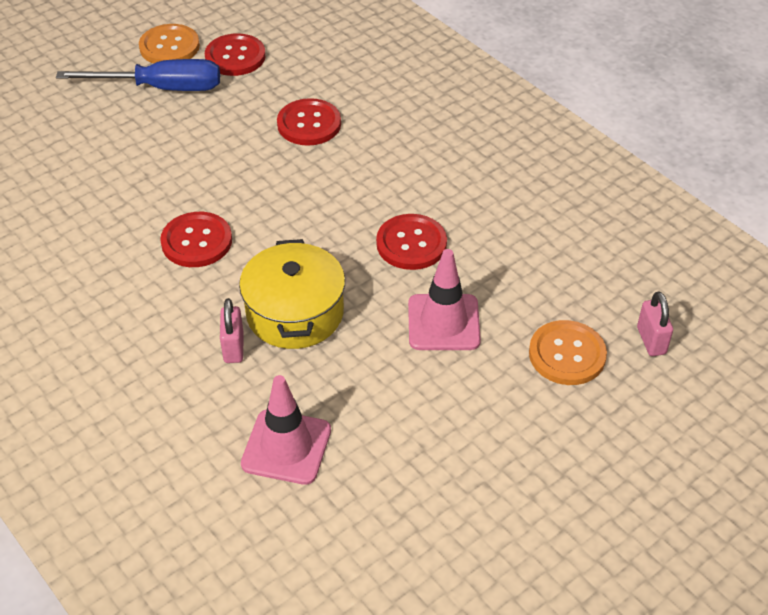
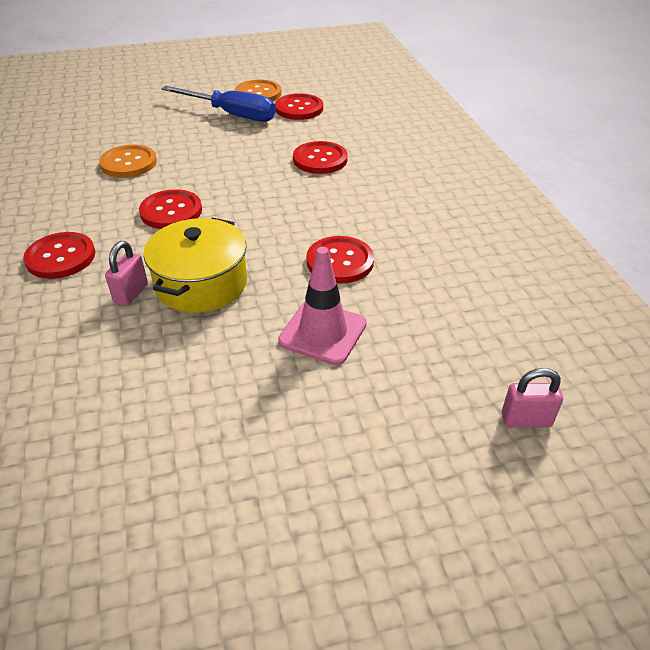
camera: 25 degrees right, 5 degrees down
pink traffic cone [241,375,331,485] -> none
orange button [529,320,607,385] -> orange button moved to [99,144,157,178]
pink padlock [637,291,673,356] -> pink padlock turned 75 degrees clockwise [502,368,563,428]
none -> red button [23,232,95,279]

